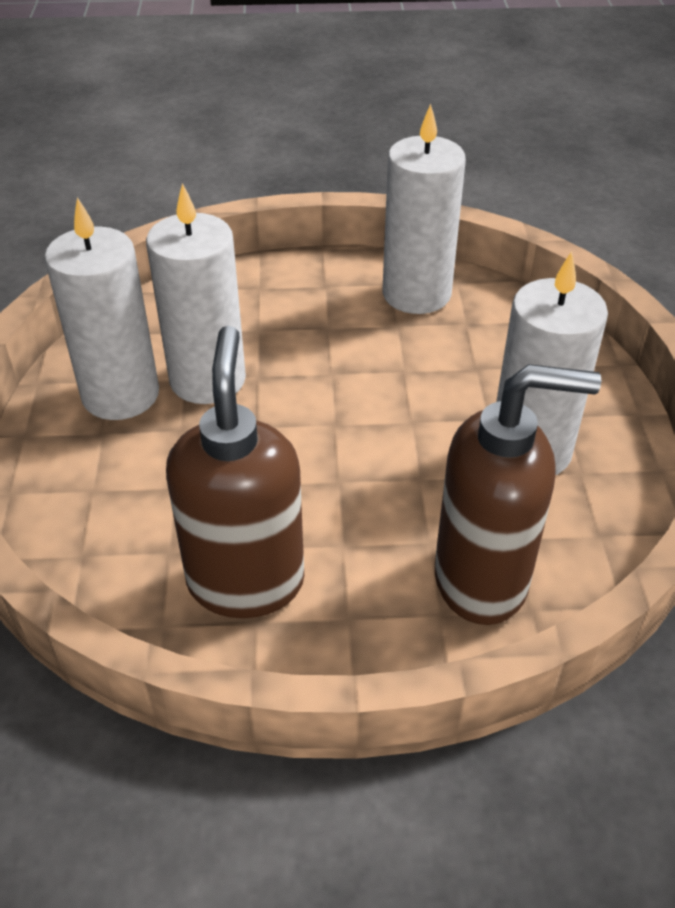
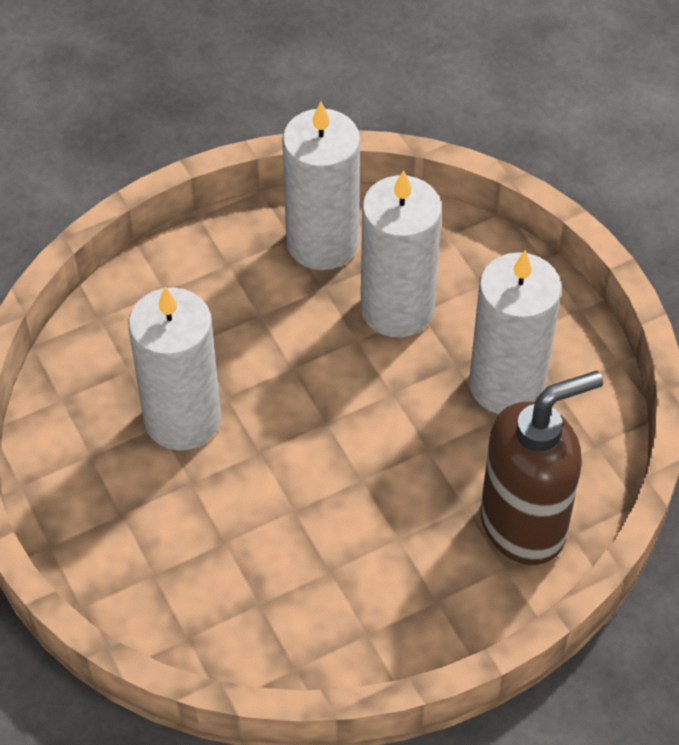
camera: 25 degrees left, 10 degrees up
white candle [44,197,159,420] -> white candle moved to [361,170,442,338]
brown soap dispenser [166,326,304,618] -> none

